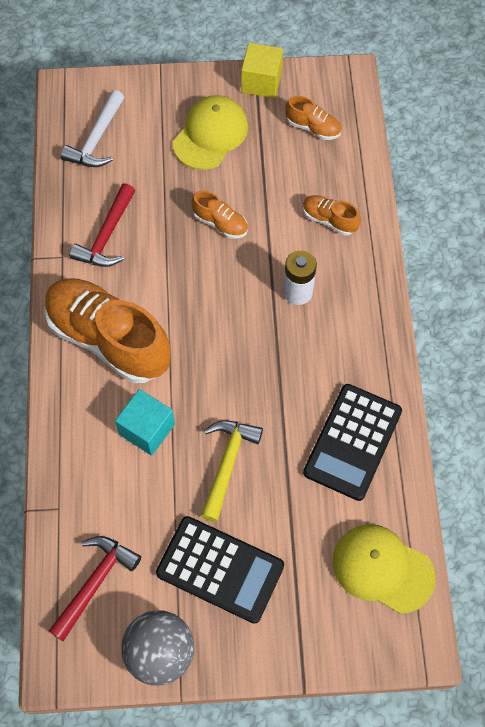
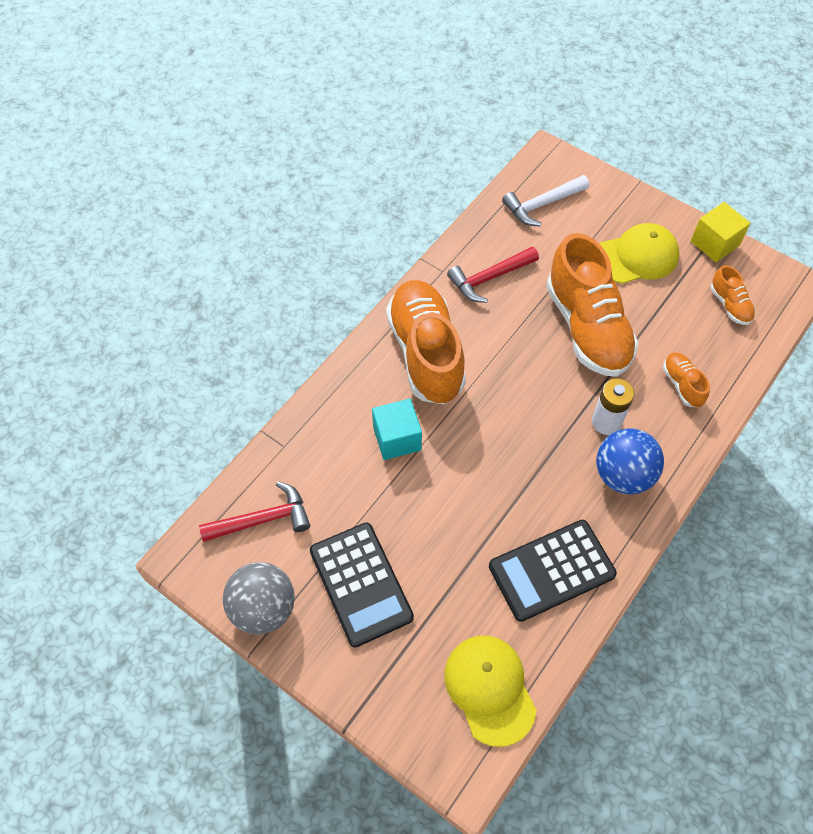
camera: 40 degrees right, 5 degrees down
orange shoe [192,190,248,239] -> orange shoe [546,233,639,377], size x2.26
yellow hammer [201,420,263,522] -> none
none -> blue ball [596,428,664,494]

